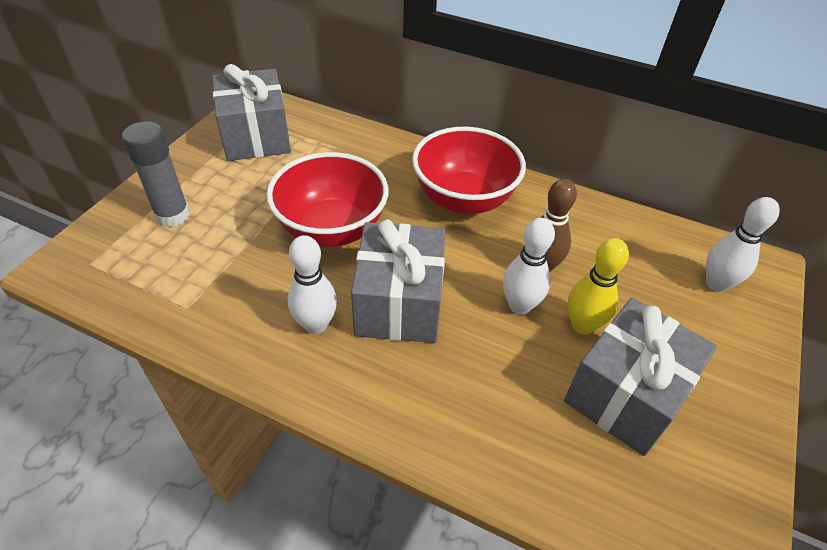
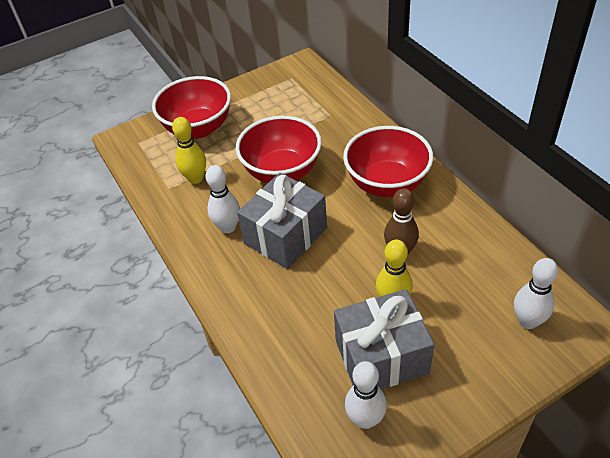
camera: 40 degrees right, 0 degrees up
grey glue stick [122,121,190,227] -> red bowl [152,76,231,139]
grey gift [212,64,291,161] -> none
white bowling pin [503,218,555,315] -> white bowling pin moved to [345,361,387,429]
none -> yellow bowling pin [172,117,206,184]

